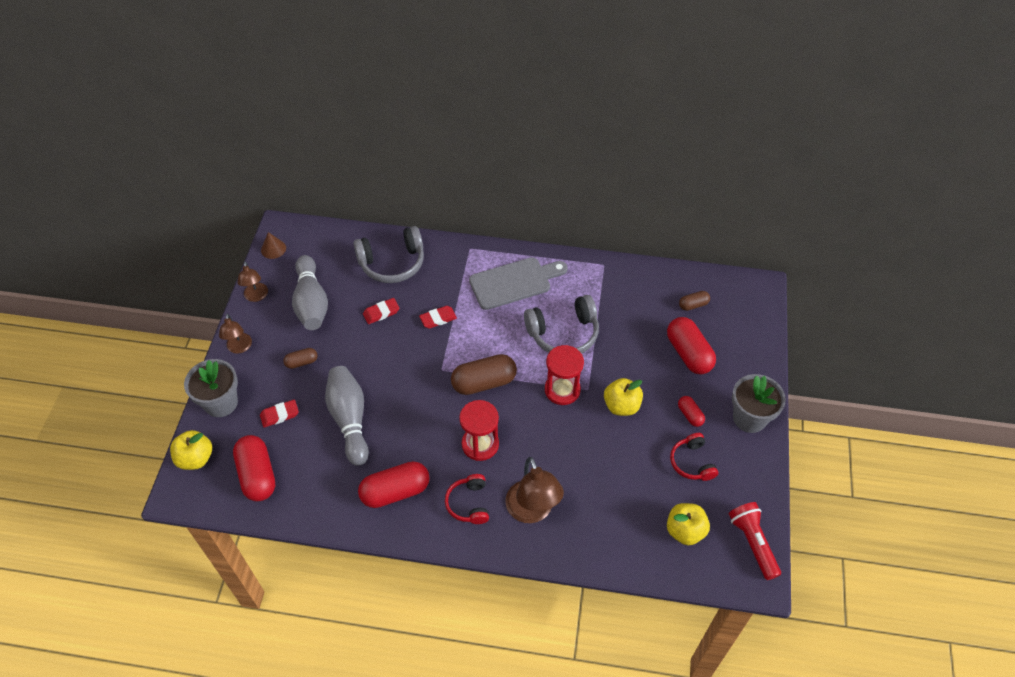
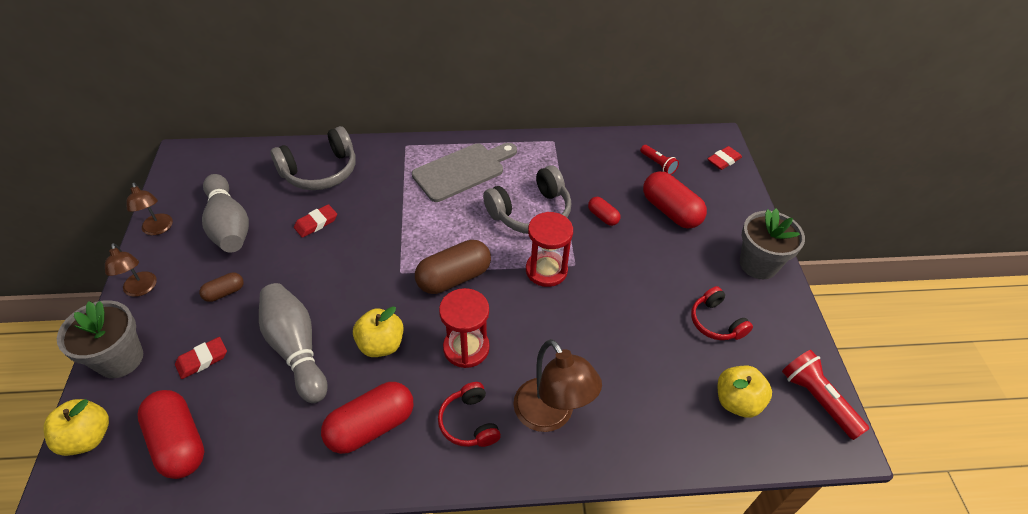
camera: 15 degrees left, 5 degrees down
brown cone [261,232,286,259] -> none
red eraser [419,306,457,329] -> red eraser moved to [707,146,742,170]
yellow apple [604,378,643,416] -> yellow apple moved to [353,307,403,357]
red capsule [678,396,705,427] -> red capsule moved to [588,197,620,226]
brown capsule [679,291,710,311] -> red flashlight [640,145,679,175]

